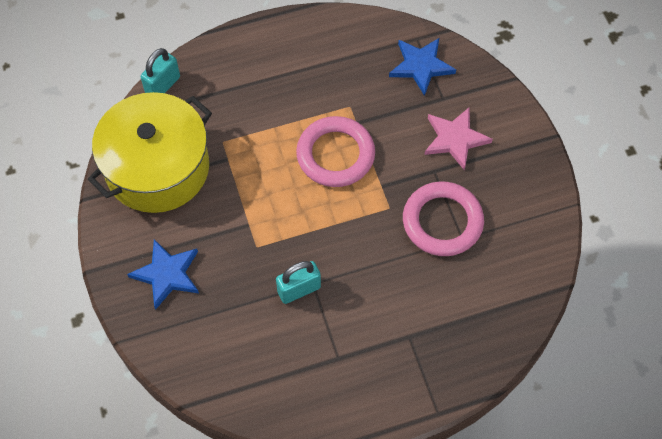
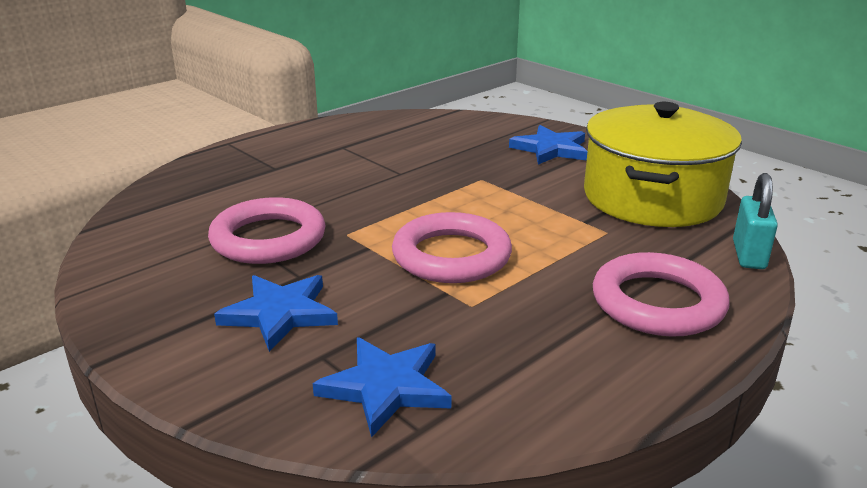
camera: 155 degrees right, 35 degrees down
turquoise padlock [276,261,321,304] -> none
pink star [424,107,493,170] -> blue star [214,275,338,352]
none -> pink ring [593,252,730,337]

